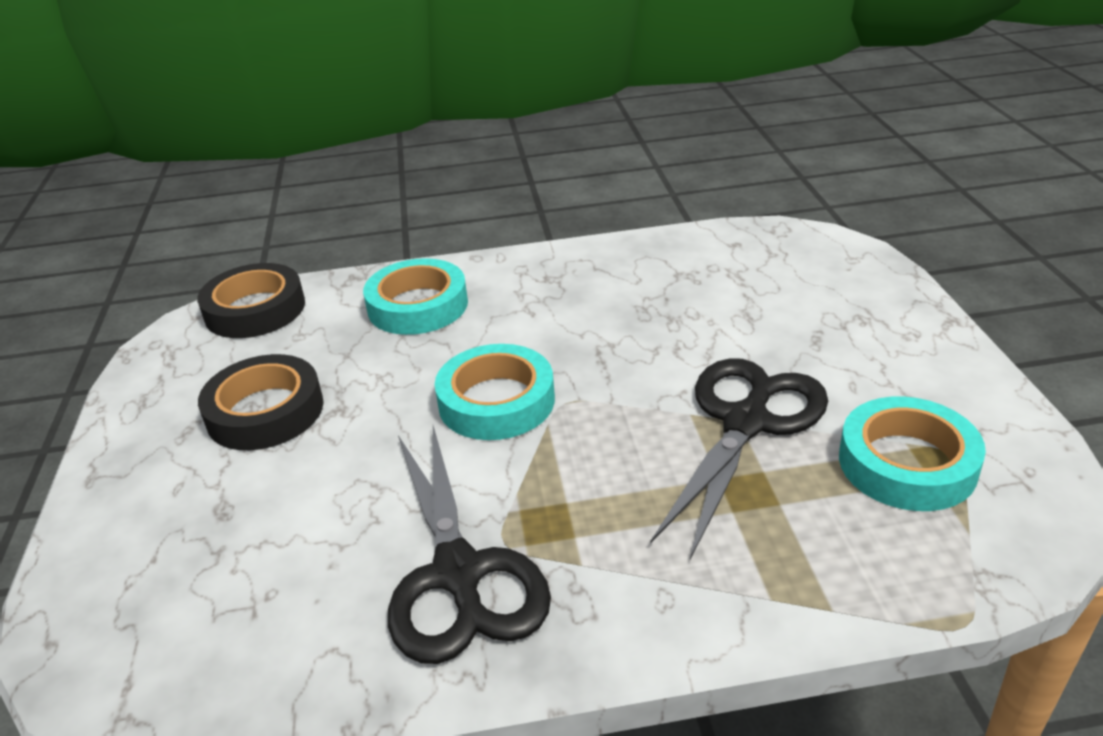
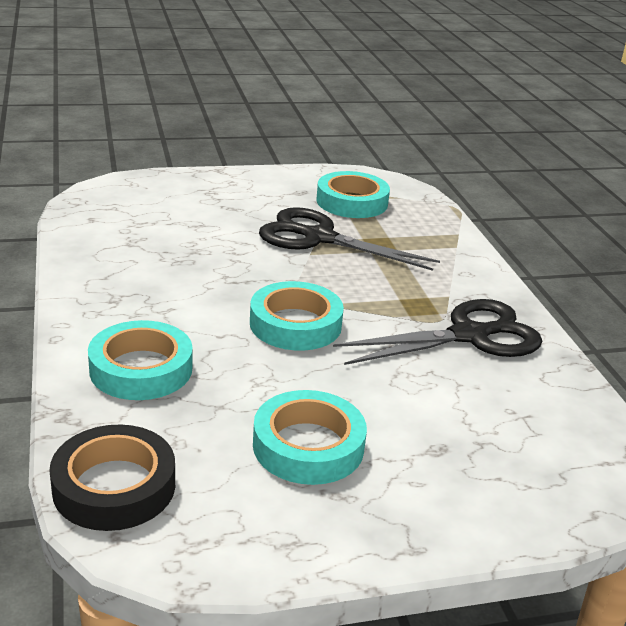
camera: 100 degrees left, 5 degrees down
black tape [198,354,323,450] -> turquoise tape [253,390,367,485]

